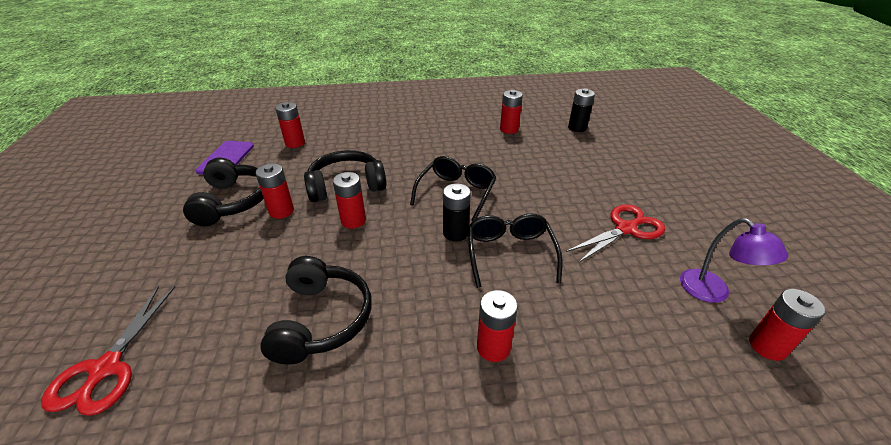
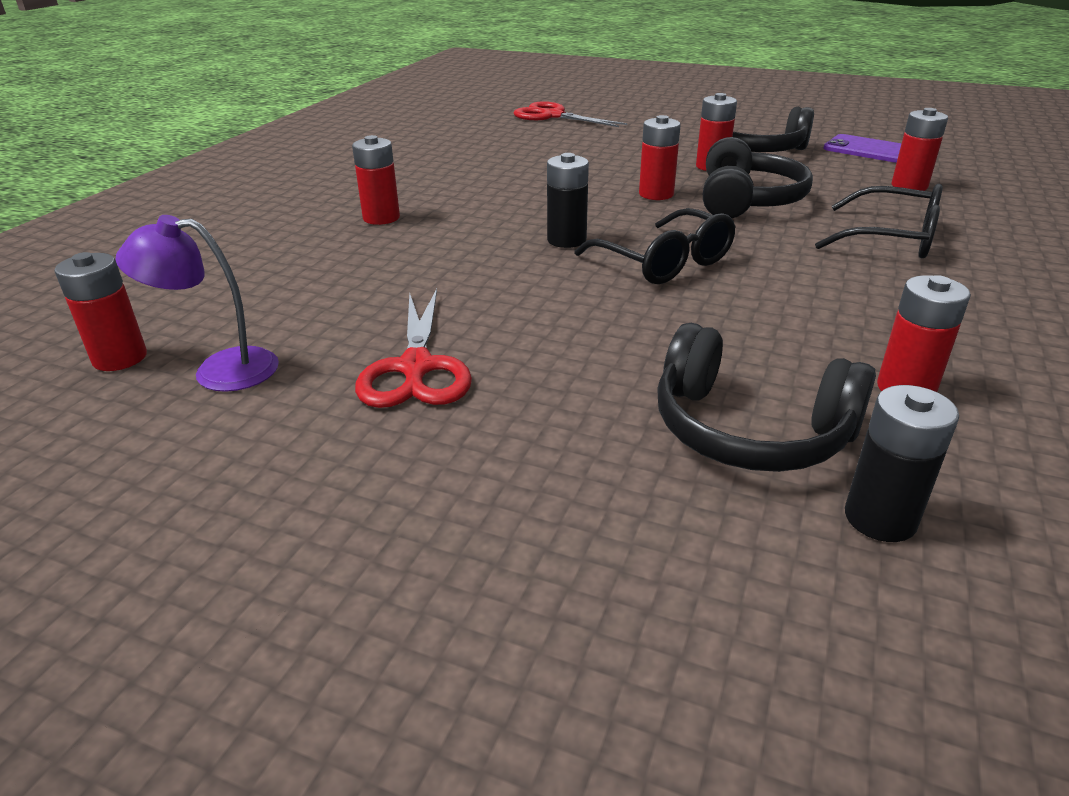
camera: 120 degrees right, 5 degrees down
black headphones [260,256,372,365] -> black headphones moved to [657,323,876,472]
black glasses [468,213,563,288] -> black glasses moved to [815,184,942,258]

